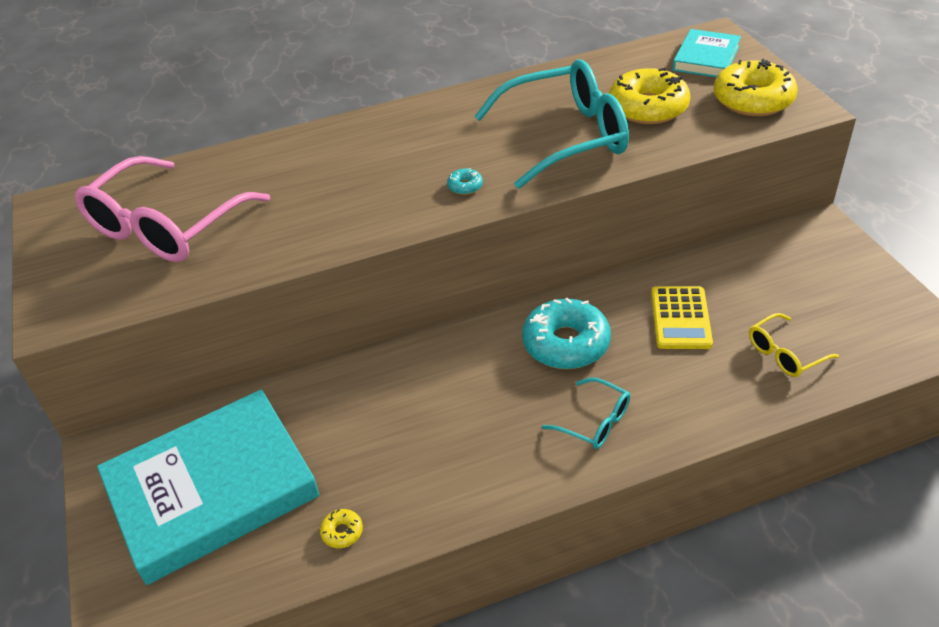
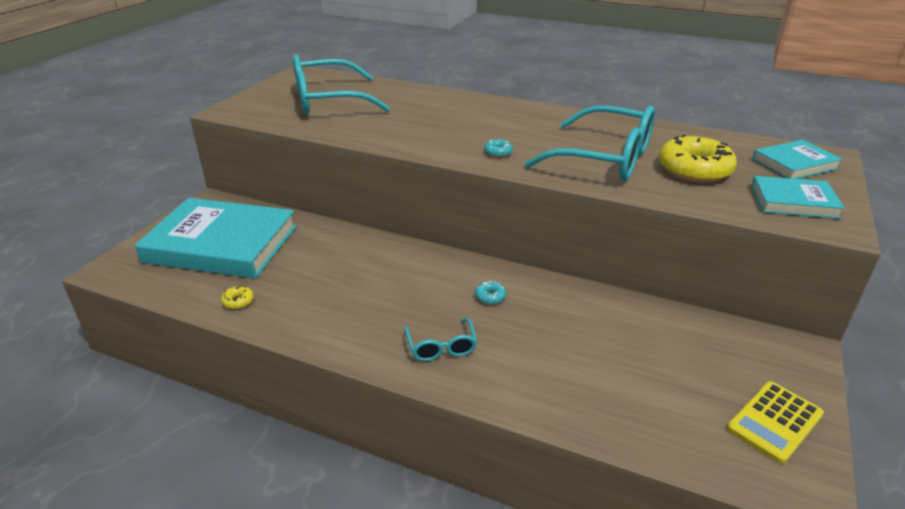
camera: 40 degrees right, 10 degrees down
pink glasses [75,156,271,262] -> turquoise glasses [293,54,390,115]
turquoise donut [522,298,611,369] -> turquoise donut [475,281,506,304], size x0.41
yellow calculator [651,286,713,349] -> yellow calculator moved to [727,381,824,464]
yellow donut [714,59,798,116] -> turquoise book [751,176,845,219]
yellow glasses [749,313,839,377] -> none

